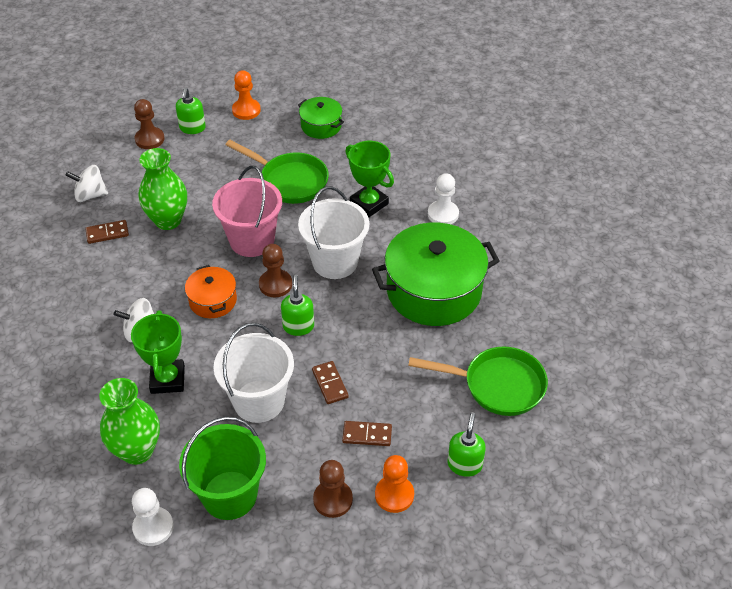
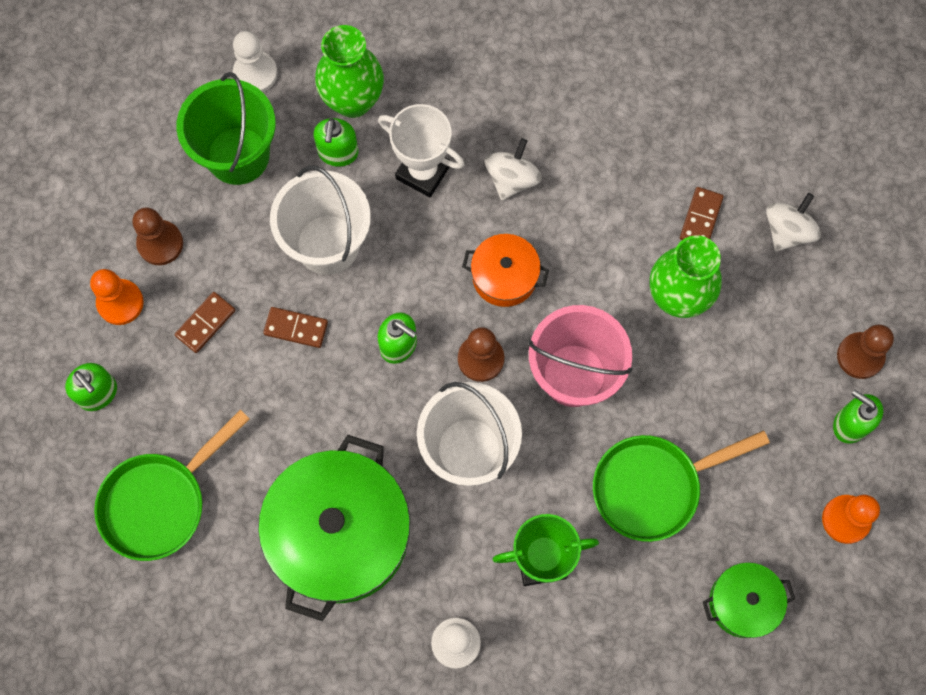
camera: 125 degrees right, 25 degrees up
green trophy [131,310,185,394] -> white trophy [378,104,464,197]
none -> green soap dispenser [314,118,358,167]

